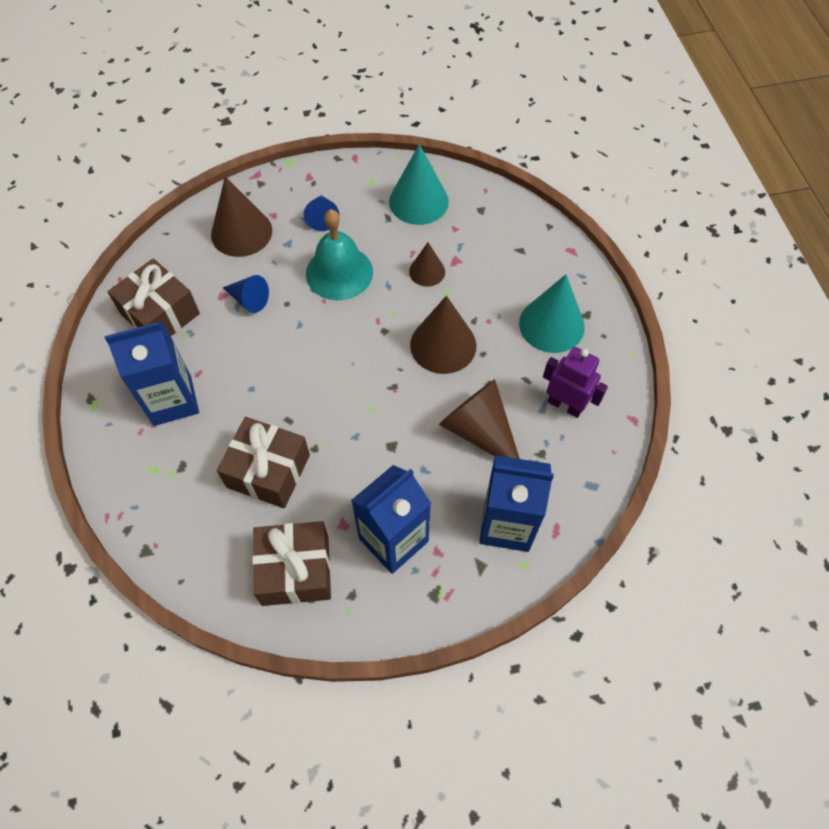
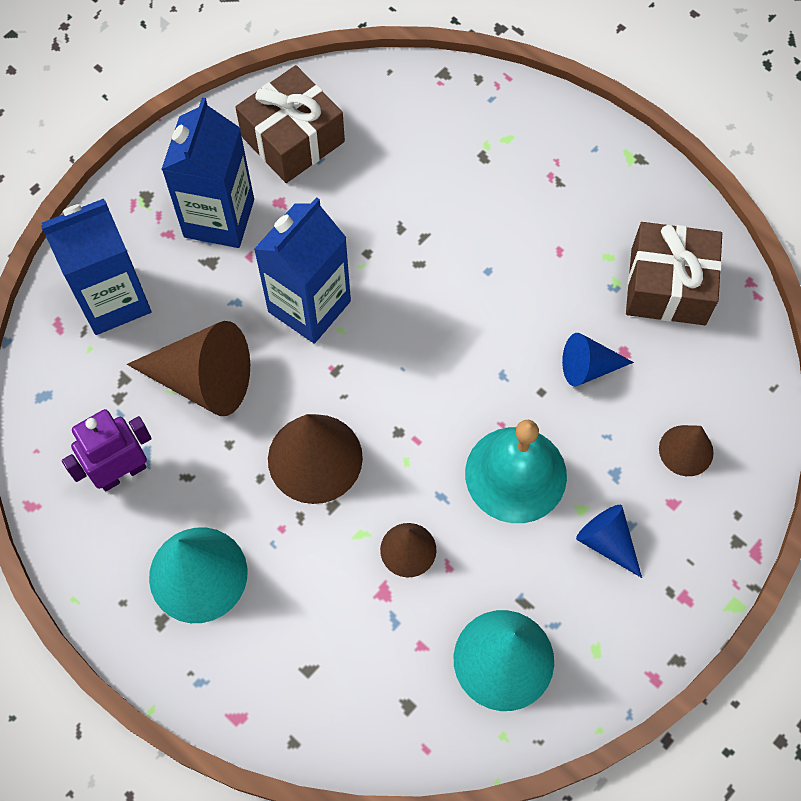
camera: 145 degrees right, 5 degrees up
blue carton [104,322,199,426] -> blue carton moved to [254,197,351,344]
brown cone [211,176,272,257] -> brown cone [659,425,714,476], size x0.58
brown gift [217,417,310,508] -> none
purple robot [543,347,608,418] -> purple robot turned 150 degrees clockwise [62,409,152,491]

